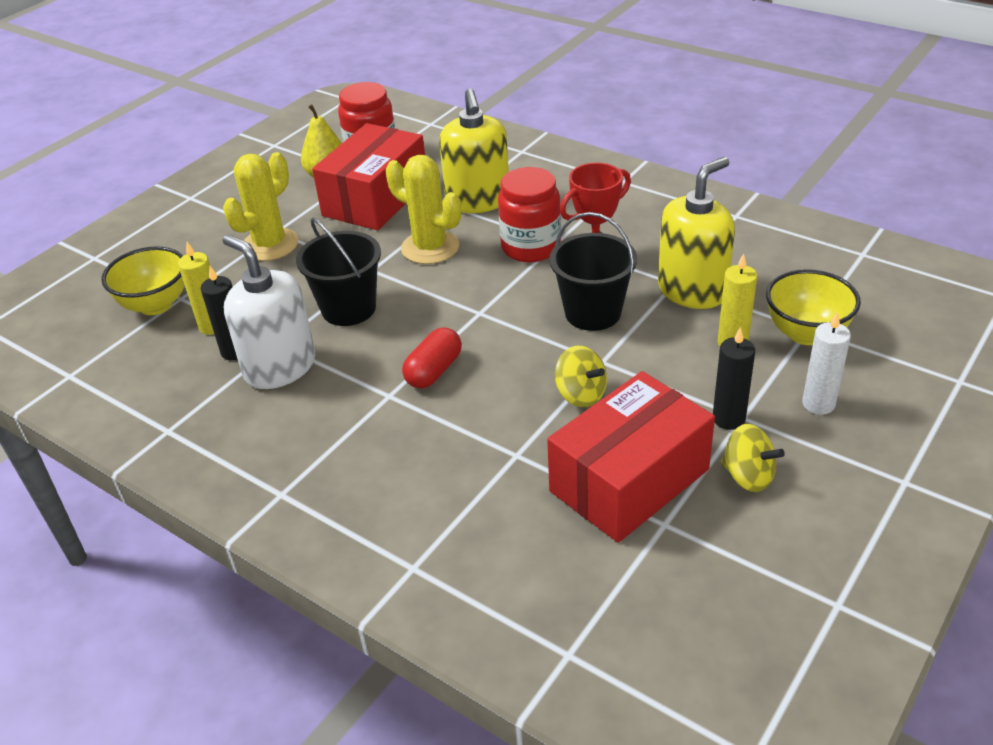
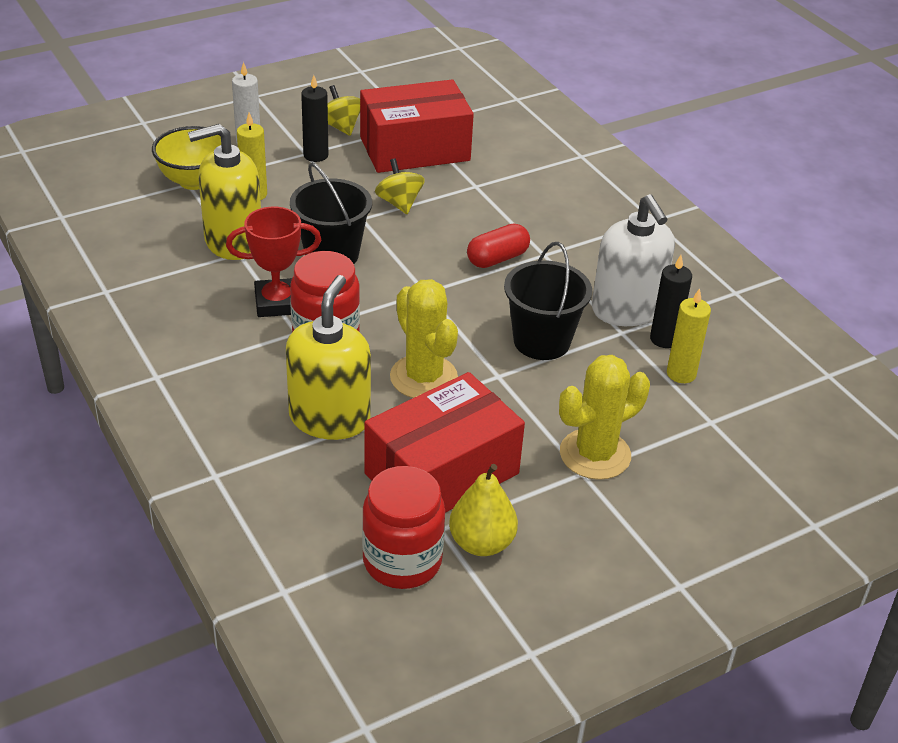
camera: 160 degrees left, 0 degrees up
yellow bowl [101,246,185,315] -> none

